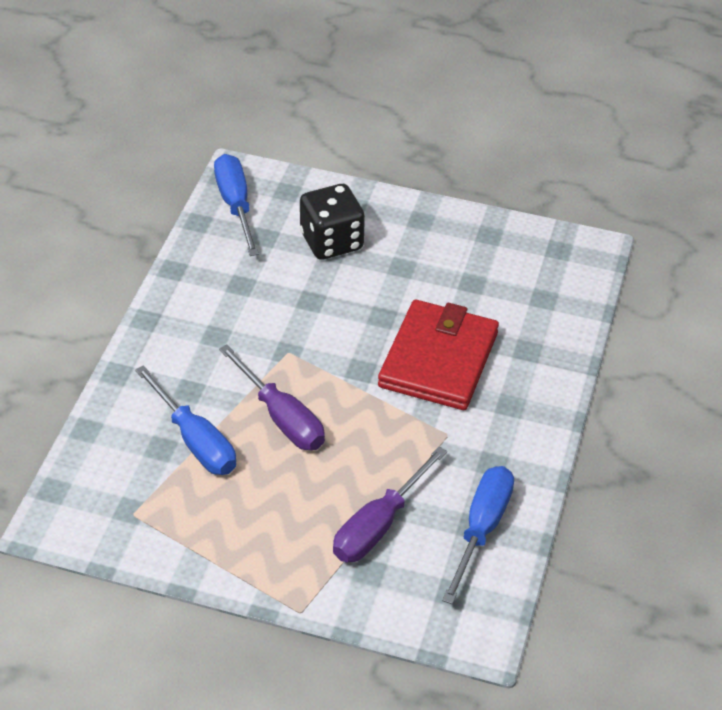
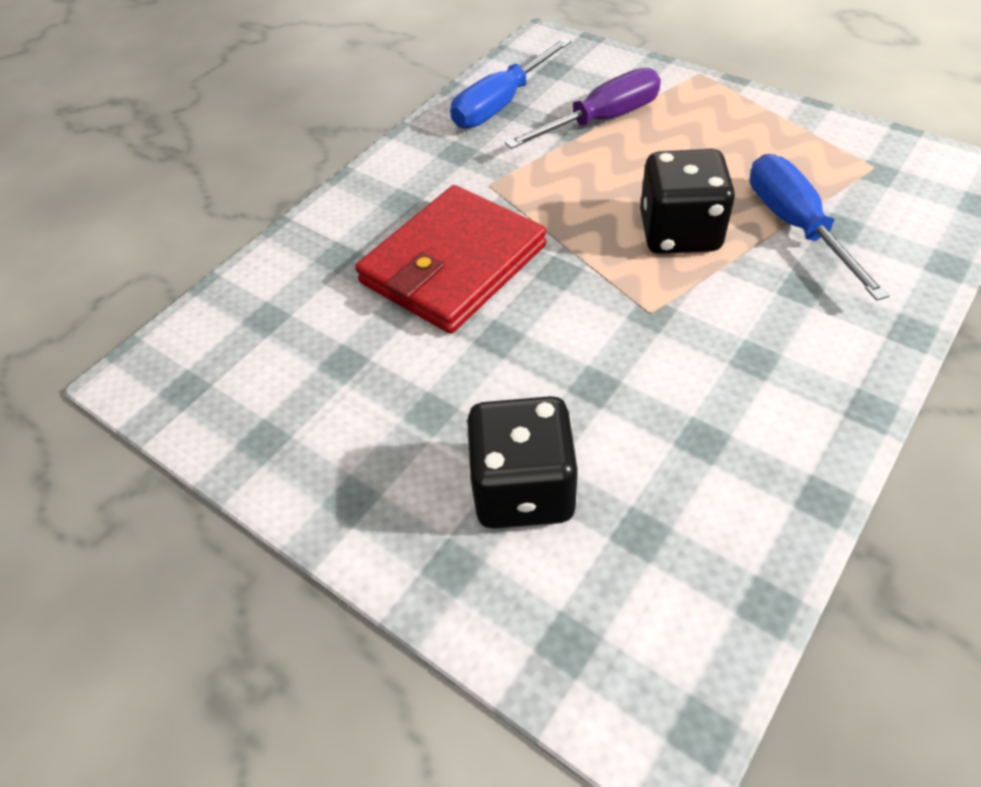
camera: 155 degrees left, 5 degrees up
blue screwdriver [214,154,259,256] -> none
purple screwdriver [219,344,325,450] -> black dice [640,149,735,254]

